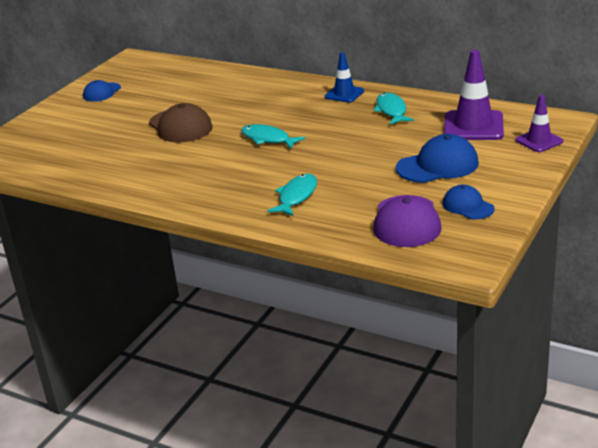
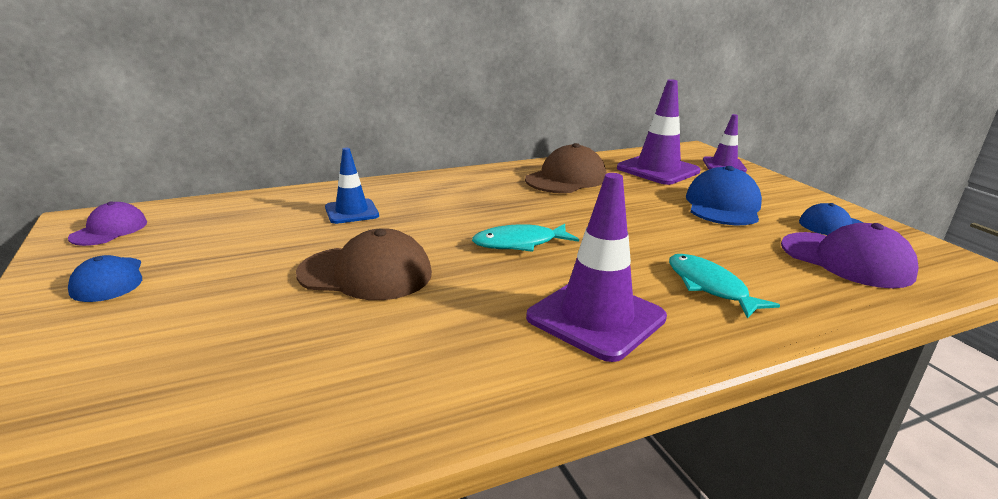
camera: 55 degrees left, 5 degrees down
blue traffic cone [325,52,364,102] -> blue traffic cone moved to [325,148,379,224]
turquoise fish [373,93,414,125] -> brown cap [525,143,606,193]
none -> purple cap [68,201,147,246]
none -> purple traffic cone [526,173,667,362]

